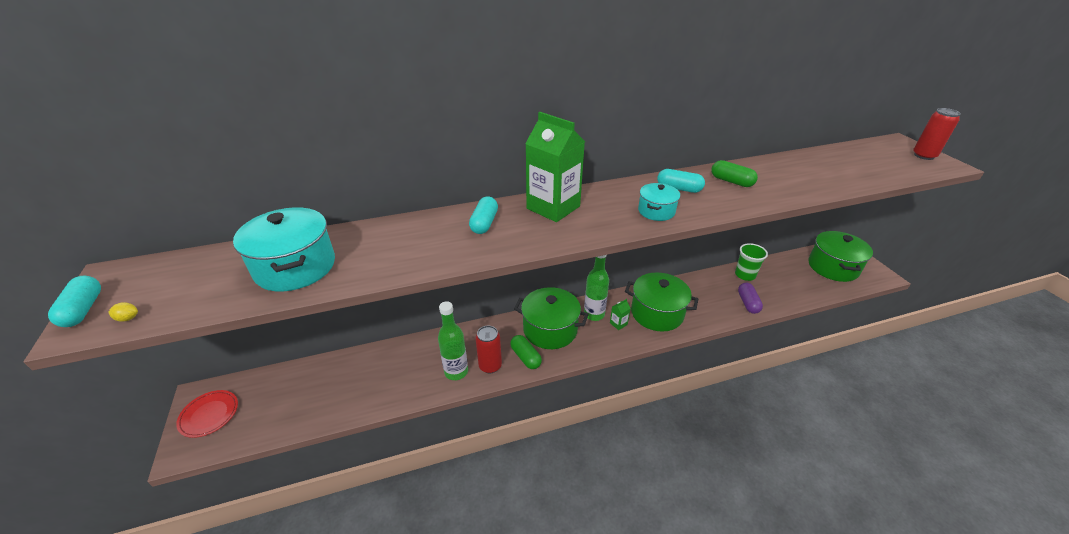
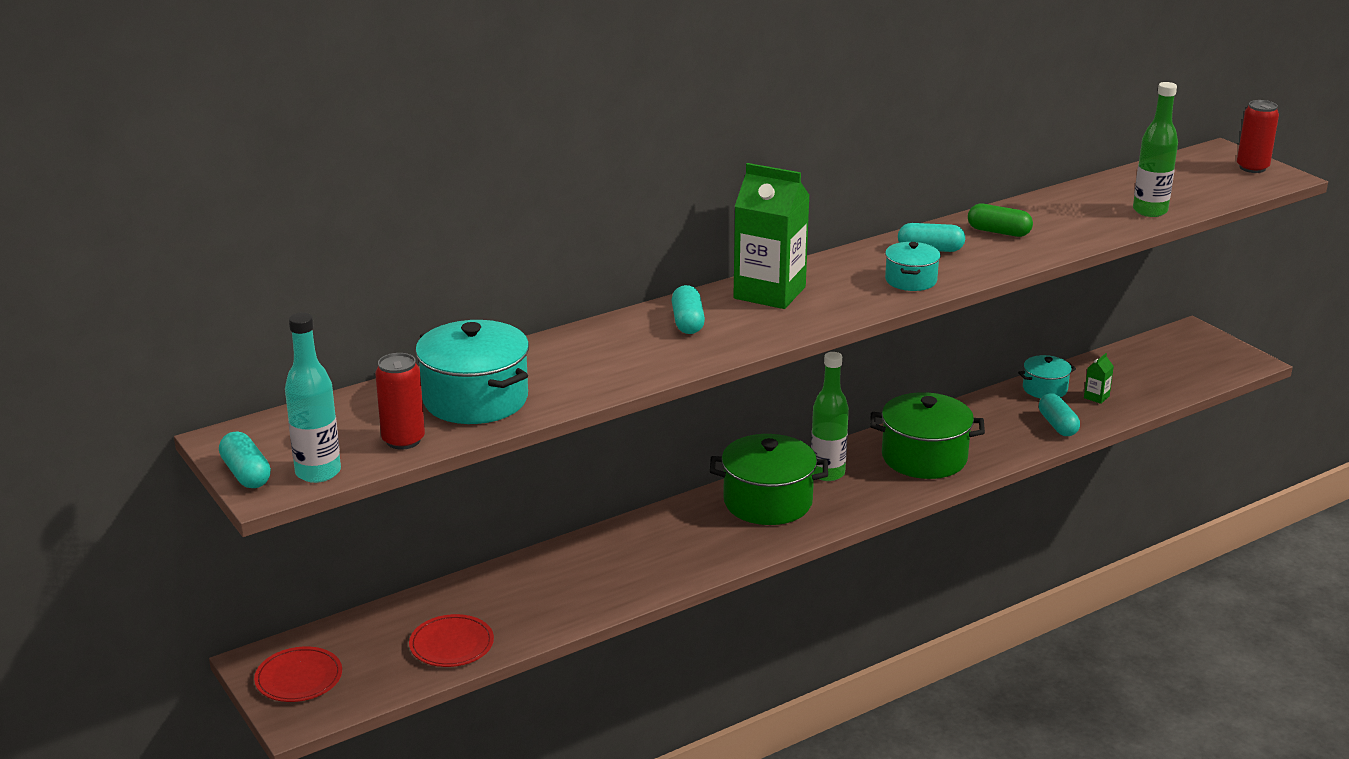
camera: 15 degrees left, 10 degrees down
yellow lemon [108,302,138,322] -> turquoise bottle [285,312,341,483]
green bottle [438,301,468,380] -> green bottle moved to [1133,82,1178,217]
red can [476,326,502,373] -> red can moved to [375,353,425,450]
green capsule [510,335,542,369] -> none
green carton [610,299,631,330] -> green carton moved to [1084,353,1114,404]
green cup [735,243,768,281] -> turquoise pot [1018,355,1076,399]
purple capsule [738,283,763,314] -> turquoise capsule [1039,393,1080,436]
green pot [809,231,873,282] -> none
none -> red plate [409,614,494,667]

